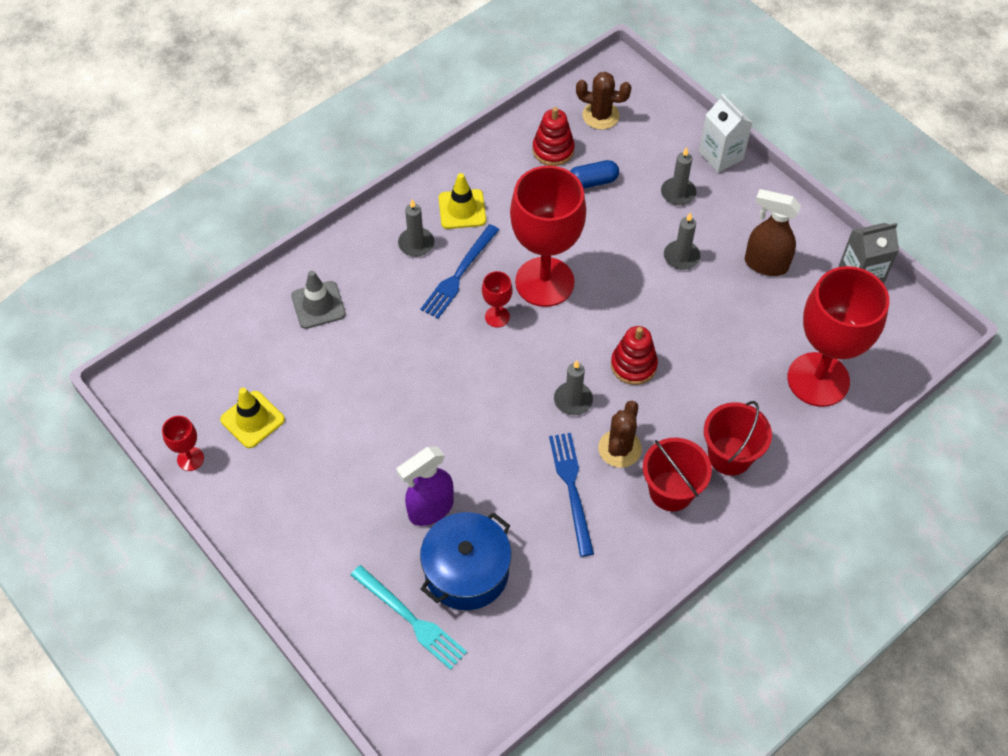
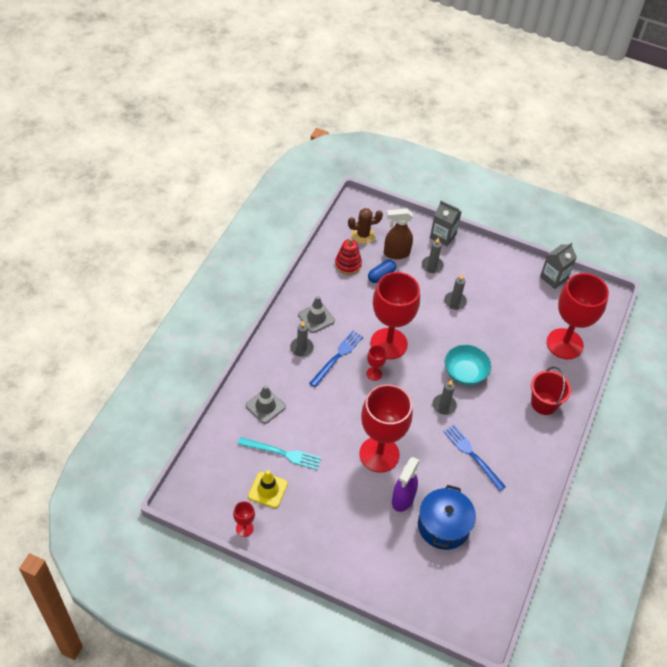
camera: 30 degrees left, 5 degrees down
turquoise fork [351,565,467,670] -> turquoise fork moved to [238,437,321,470]
blue fork [420,224,499,319] -> blue fork turned 150 degrees counterclockwise [309,330,363,387]
yellow traffic cone [439,173,486,229] -> grey traffic cone [298,296,335,333]
brown cactus [598,401,642,468] -> none
red stacking toy [611,326,658,385] -> turquoise bowl [444,345,491,385]
red bucket [643,438,712,511] -> none
white carton [699,94,753,173] -> grey carton [430,200,462,246]
brown spray bottle [745,189,801,276] -> brown spray bottle moved to [384,209,413,259]
none -> red goblet [359,384,413,473]

